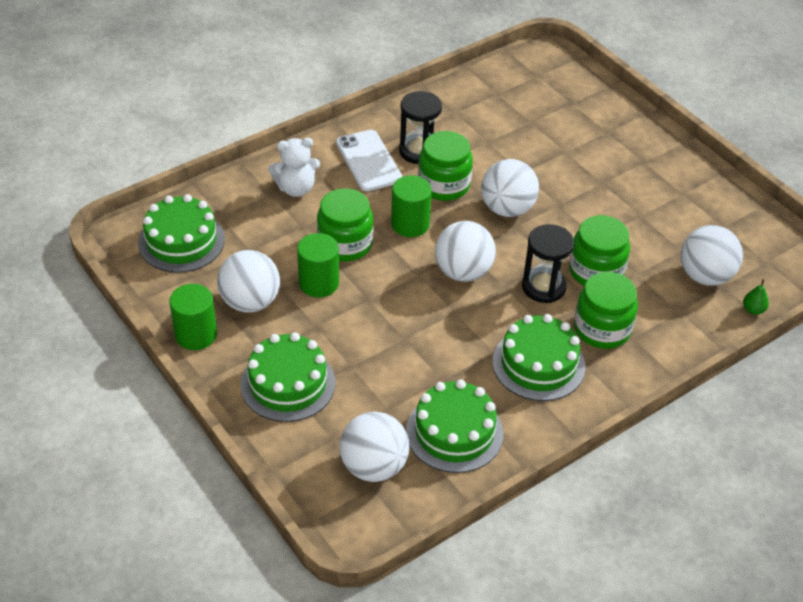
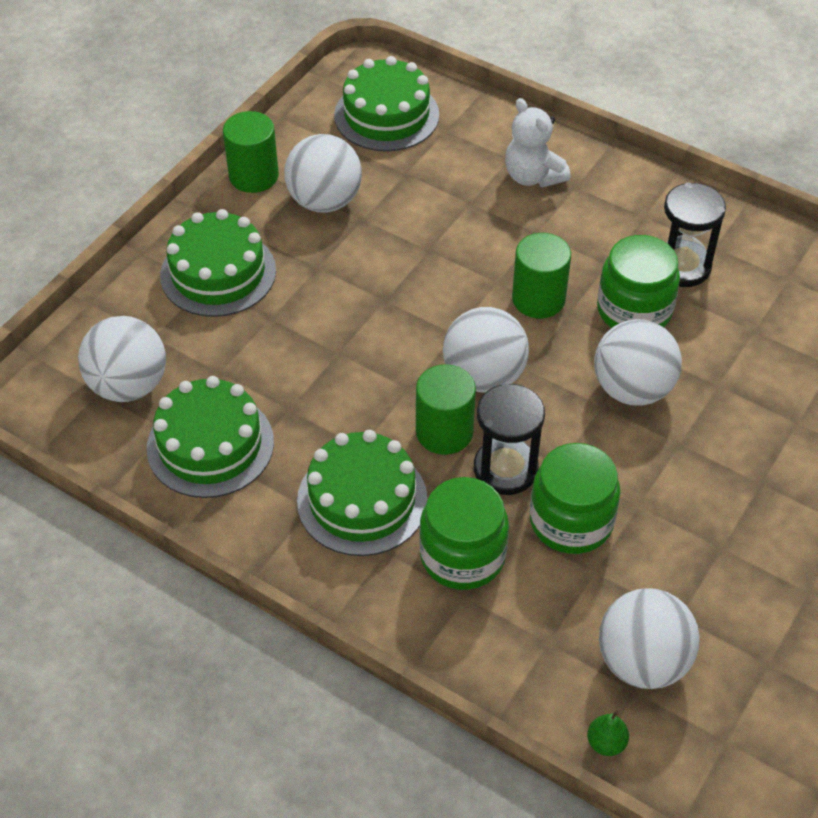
camera: 70 degrees right, 5 degrees up
green cylinder [297,233,339,298] -> green cylinder moved to [416,364,476,455]
green jar [317,188,373,261] -> none
white phone [336,130,402,191] -> none

